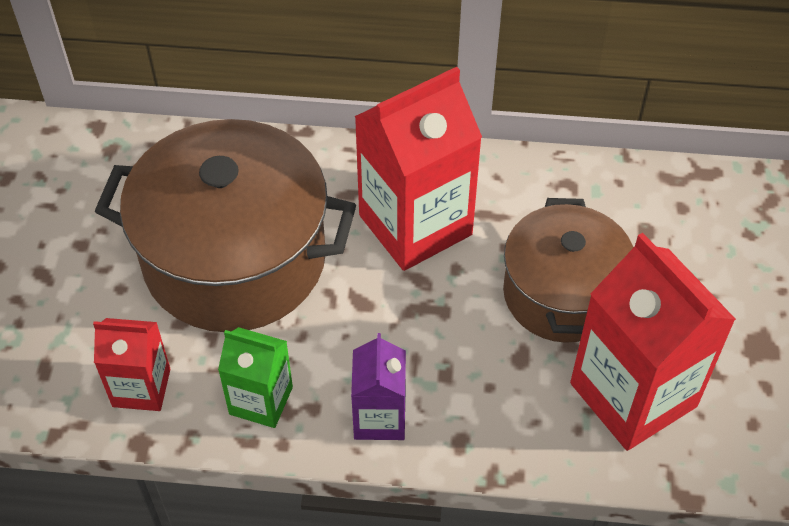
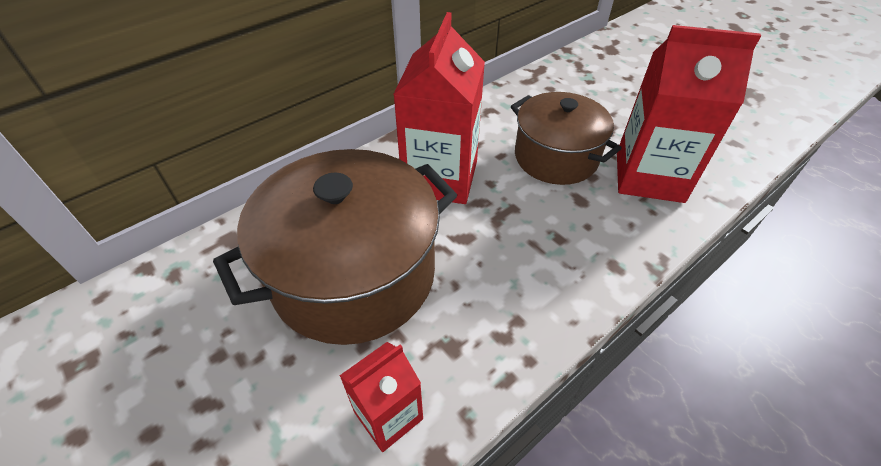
camera: 45 degrees left, 5 degrees down
green carton [218,327,293,428] -> none
purple carton [351,333,406,440] -> none

